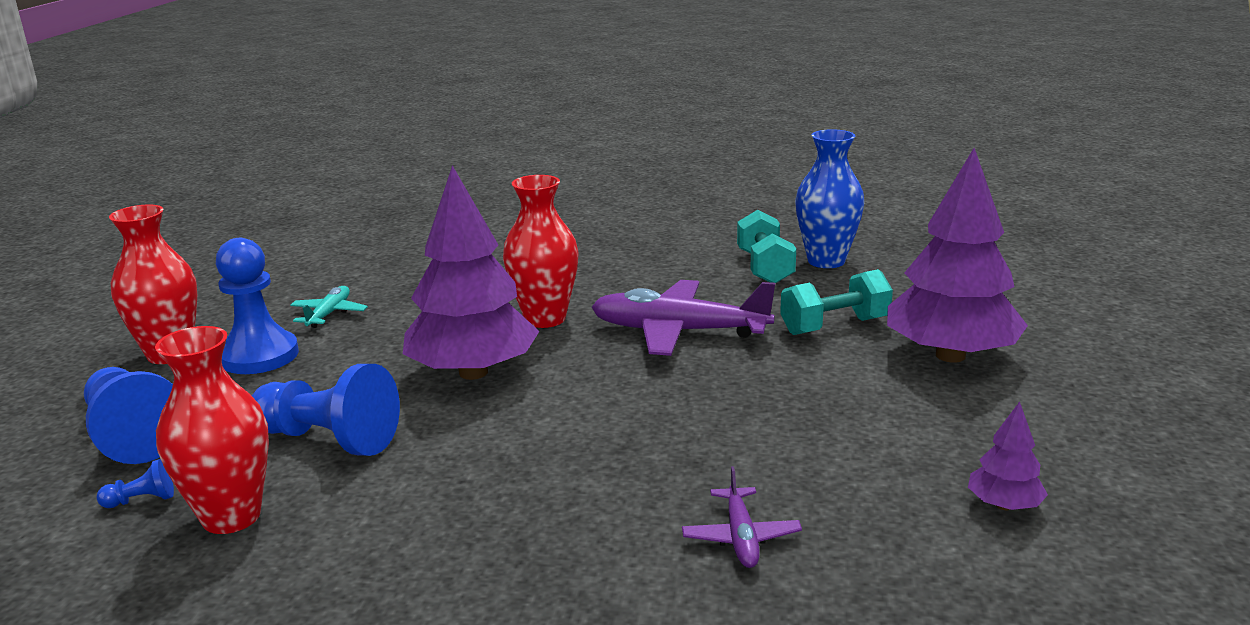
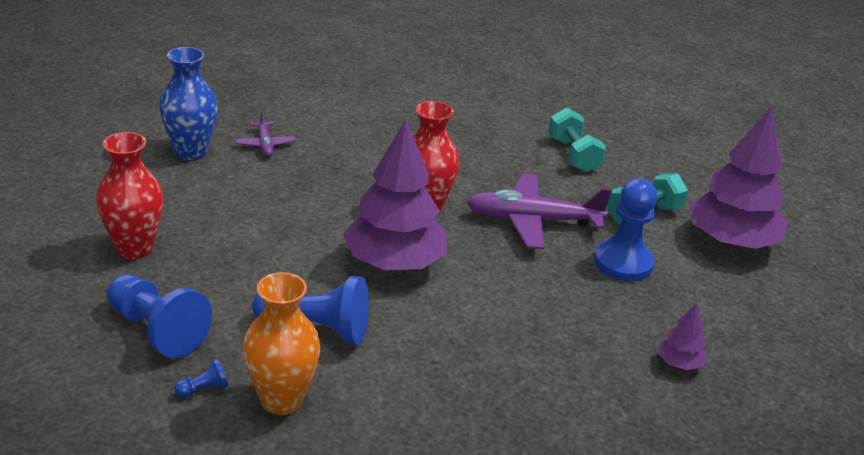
camera: 15 degrees left, 10 degrees up
red vase [155,326,269,534] -> orange vase [243,272,320,415]
blue pawn [216,238,299,374] -> blue pawn moved to [594,178,657,281]
turquoise plane [290,286,368,328] -> none
purple plane [682,466,802,568] -> purple plane moved to [235,110,296,157]
blue vase [795,129,865,268] -> blue vase moved to [159,47,218,160]
purple tree [968,402,1048,510] -> purple tree moved to [658,303,708,370]

